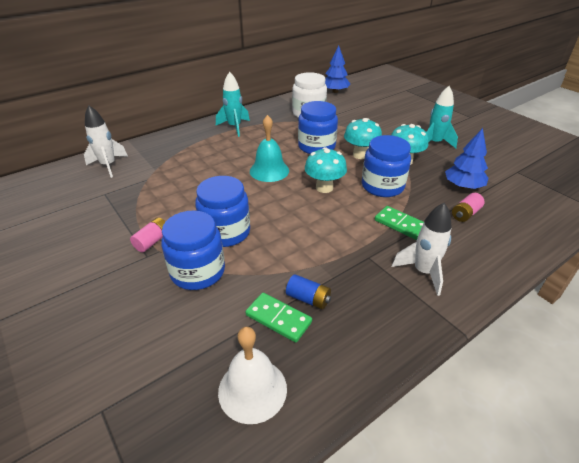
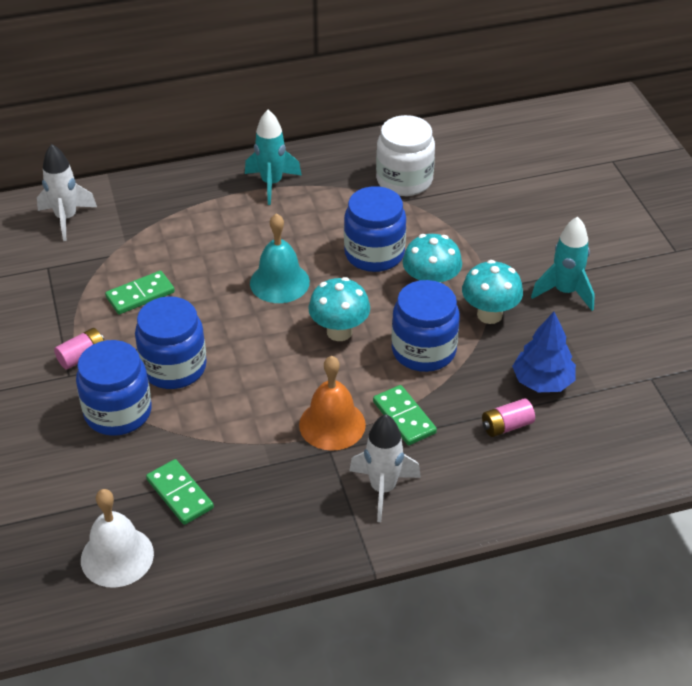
camera: 20 degrees right, 5 degrees up
blue battery [286,274,331,309] -> none
blue tree [325,45,350,93] -> none
none -> green domino [105,271,175,314]
none -> orange bell [299,356,366,451]

